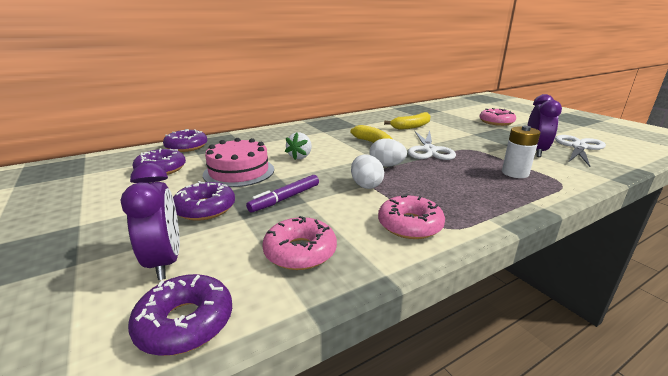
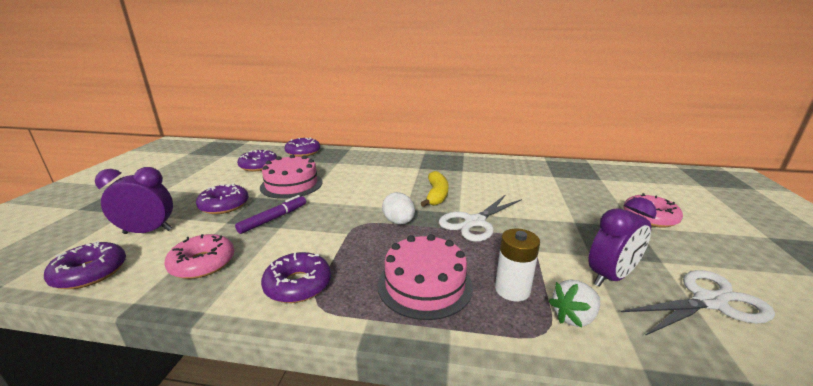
camera: 40 degrees right, 0 degrees up
purple clock [120,163,180,280] -> purple clock turned 120 degrees counterclockwise [95,167,173,234]
purple marker [246,175,319,213] -> purple marker turned 135 degrees clockwise [235,195,306,234]
white strawberry [285,132,312,160] -> white strawberry moved to [548,279,600,327]
white egg [351,154,384,189] -> none
pink donut [378,193,445,239] -> purple donut [261,252,331,303]
yellow banana [384,112,431,130] -> none
none -> pink cake [378,234,473,320]

